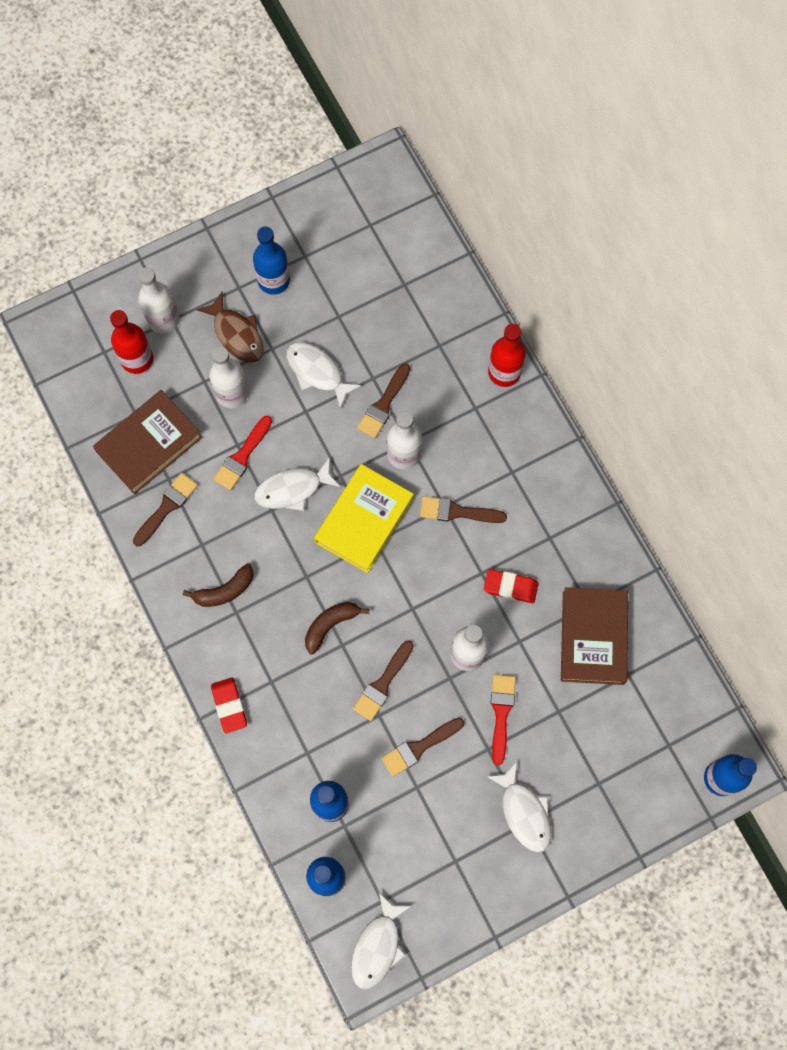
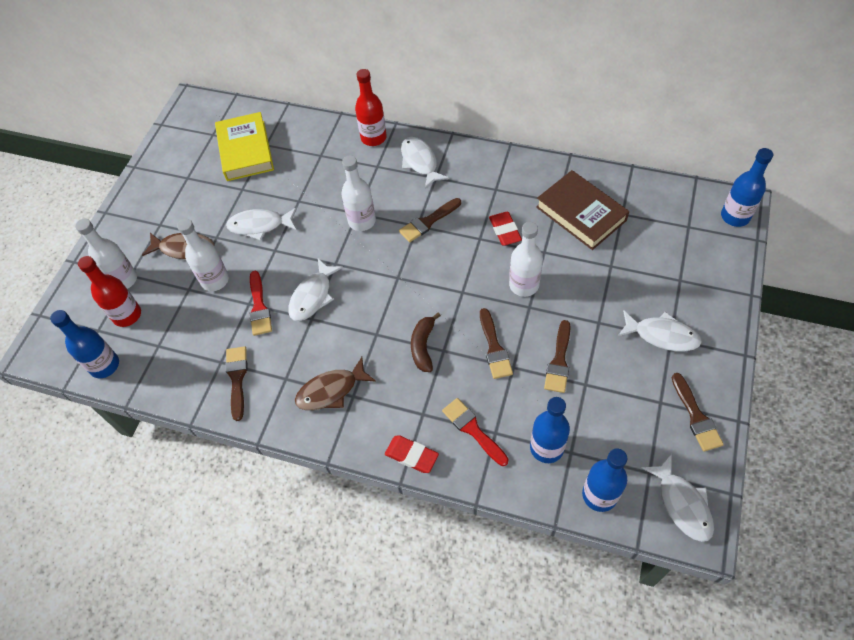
camera: 40 degrees left, 15 degrees down
brown book [93,390,202,494] -> none
brown banana [183,563,254,607] -> brown fish [295,357,376,410]
blue bottle [253,227,290,295] -> blue bottle moved to [50,310,119,378]
yellow book [314,464,414,573] -> yellow book moved to [215,112,274,181]
brown brush [357,363,410,438] -> brown brush moved to [672,373,724,451]
red eraser [484,569,539,603] -> red eraser turned 75 degrees counterclockwise [489,212,522,246]
red brush [491,674,516,765] -> red brush moved to [442,398,509,466]
none -> white fish [401,137,449,189]

